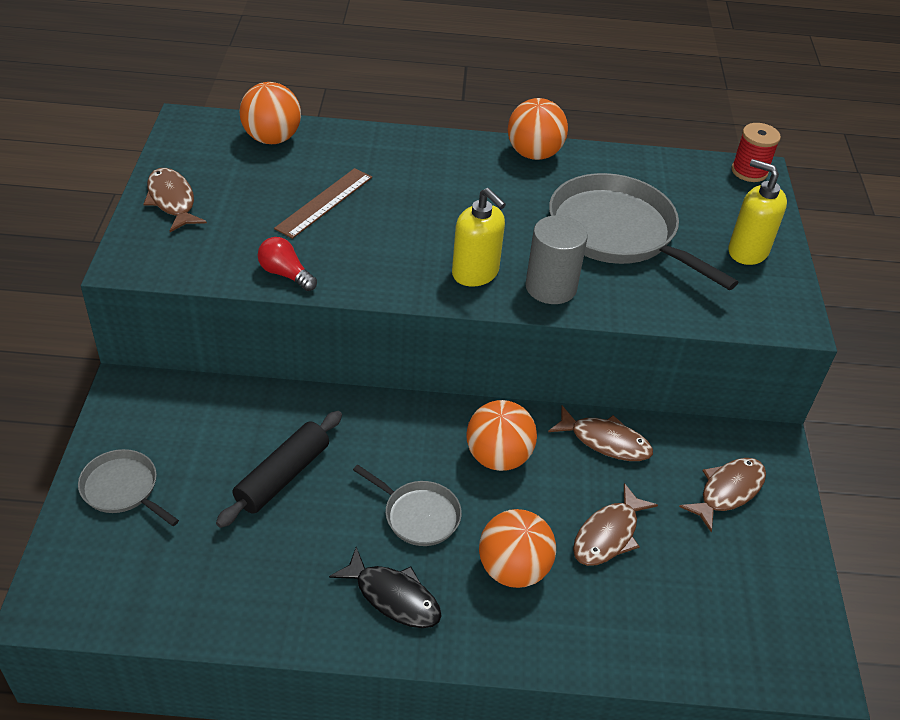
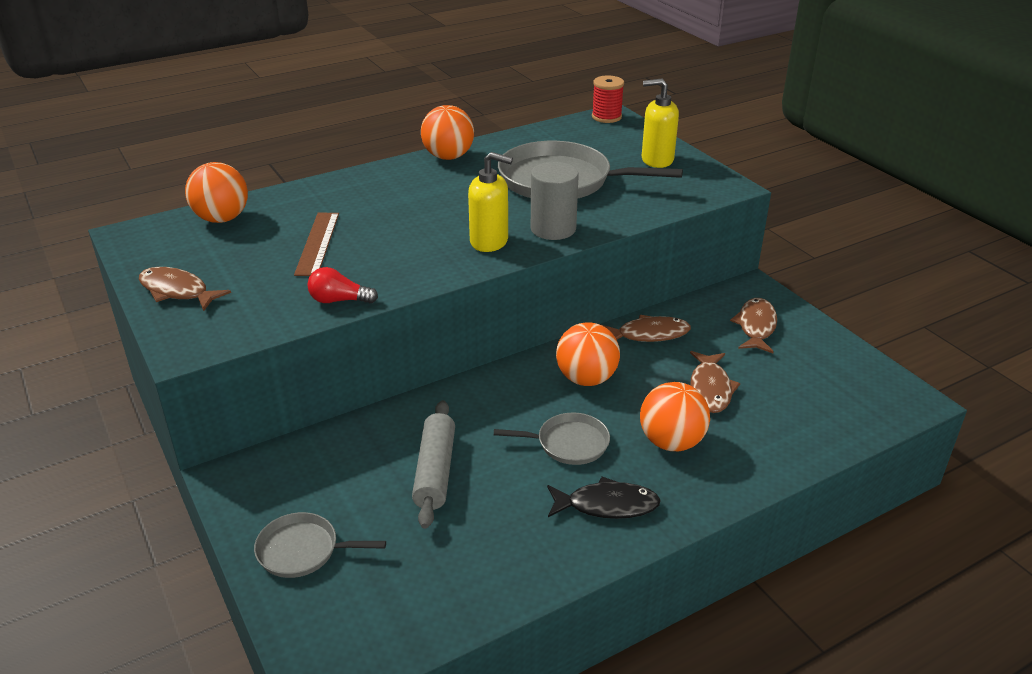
camera: 30 degrees left, 10 degrees down
black rolling pin [216,411,342,528] -> grey rolling pin [412,400,455,529]

